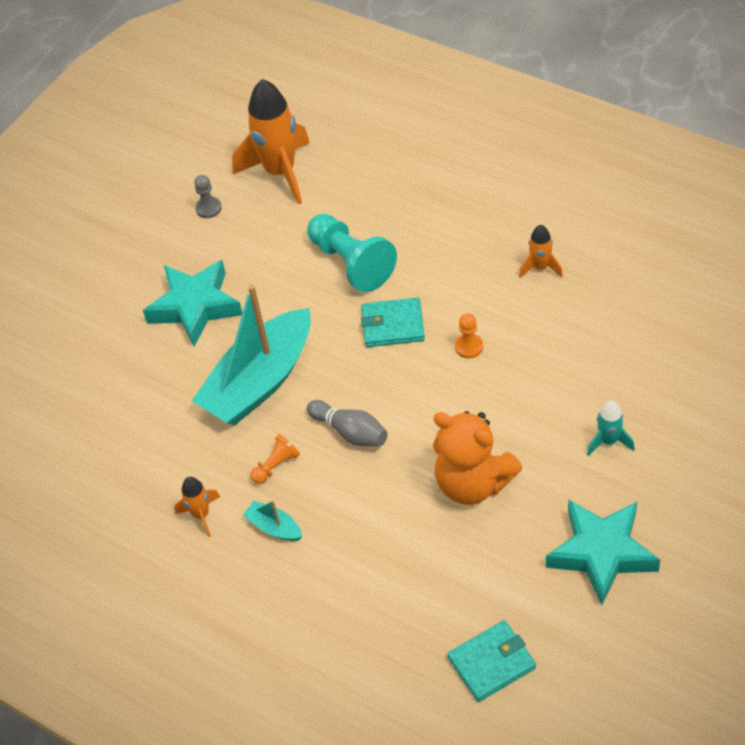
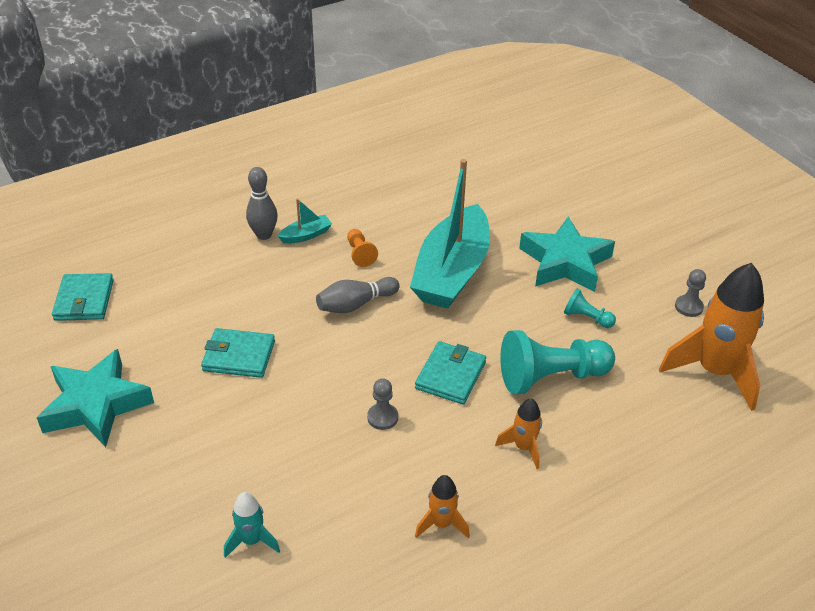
camera: 110 degrees right, 10 degrees down
orange rocket [174,477,220,537] -> orange rocket moved to [495,398,542,469]
turquoise boat [192,285,311,425] -> turquoise boat turned 135 degrees counterclockwise [410,159,490,309]
orange teddy bear [433,411,523,505] -> turquoise wallet [201,328,275,378]
orange pawn [455,313,483,359] -> grey pawn [367,378,398,430]
turquoise rocket [587,401,635,456] -> turquoise rocket moved to [224,492,280,558]
none -> grey bowling pin [246,167,278,240]
none -> turquoise pawn [564,289,616,328]

